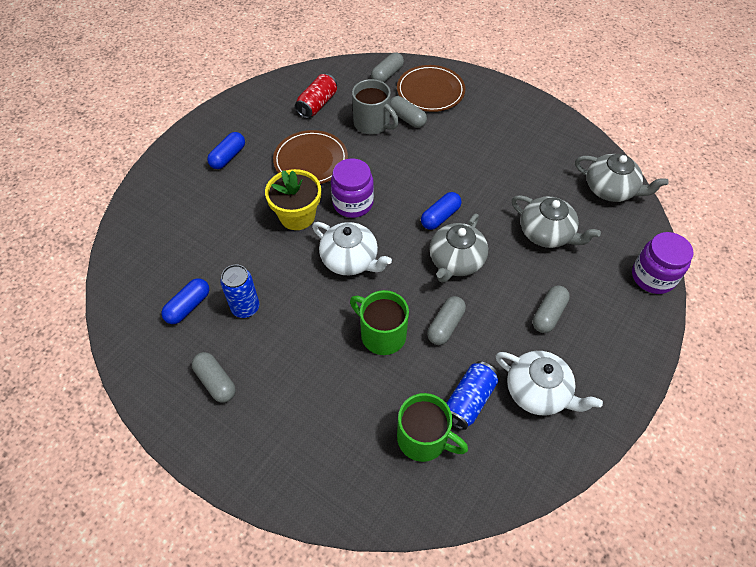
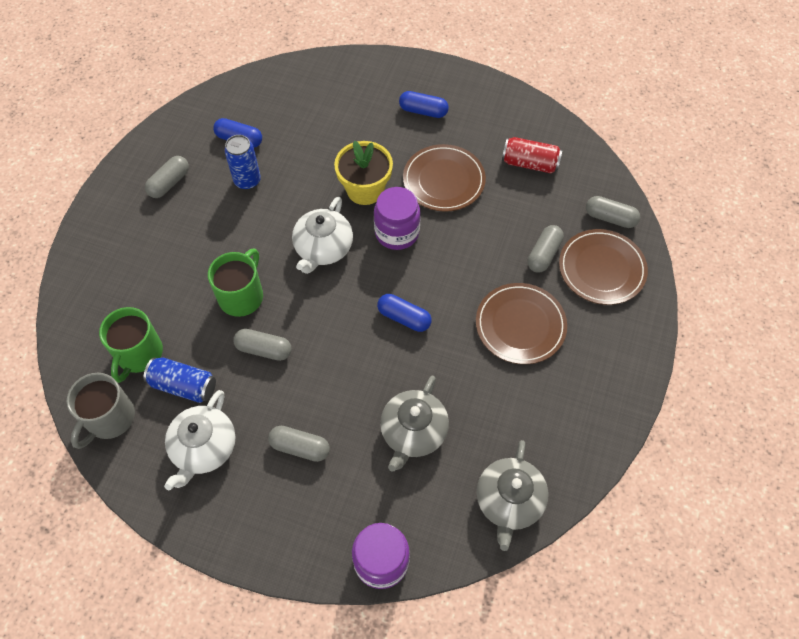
camera: 75 degrees right, 5 degrees up
grey mug [352,79,399,135] -> grey mug moved to [67,373,135,449]
grey teapot [429,214,488,283] -> none
none -> brown plate [476,283,567,364]

